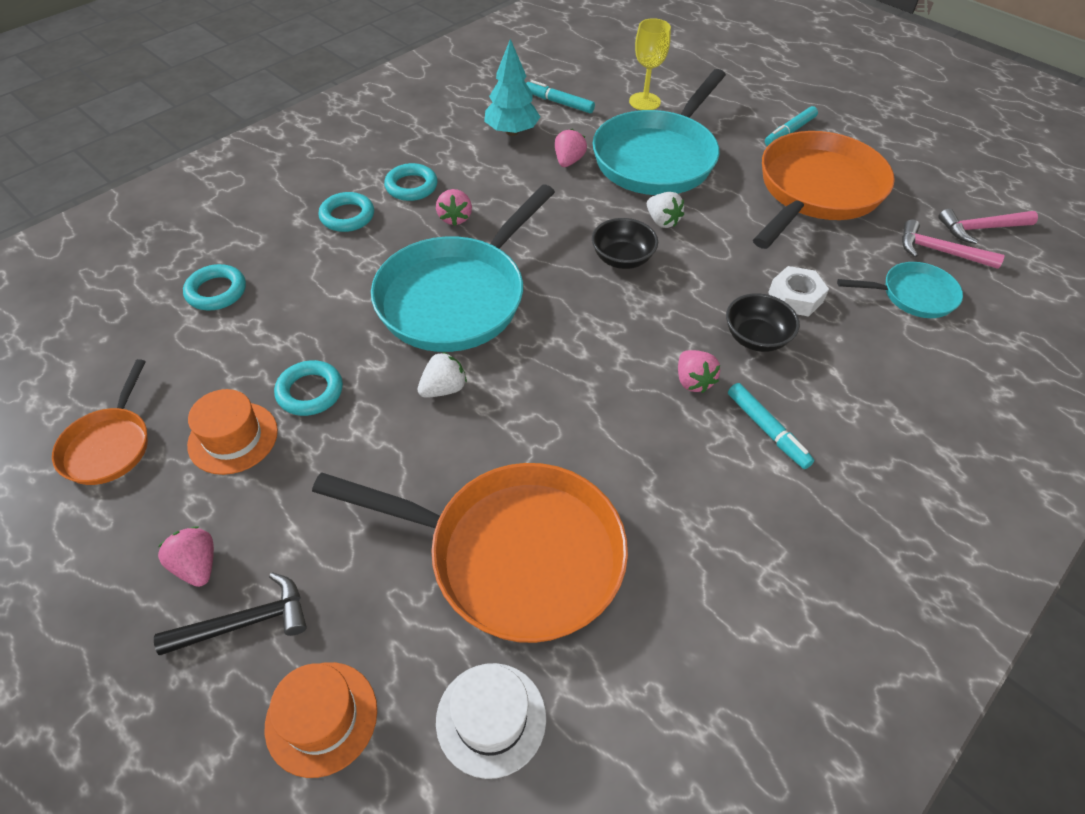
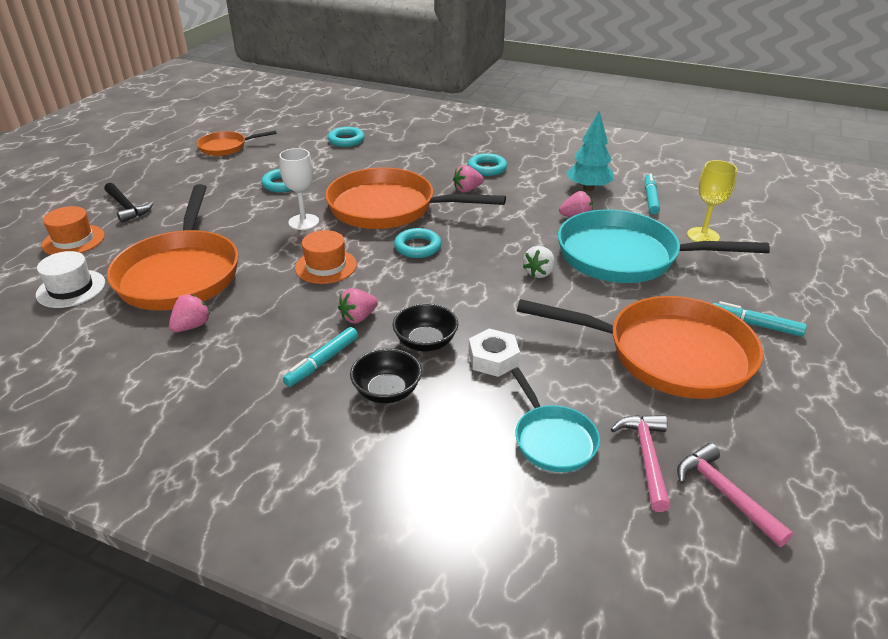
camera: 70 degrees right, 15 degrees down
pink strawberry [158,526,214,587] -> pink strawberry moved to [169,294,210,332]
orange hat [187,389,278,475] -> orange hat moved to [295,230,357,284]
turquoise ring [318,192,374,232] -> turquoise ring moved to [394,228,442,258]
turquoise pan [371,184,555,352] -> orange pan [325,167,506,229]
white strawberry [417,352,467,398] -> white goblet [279,148,319,230]
black bowl [592,218,658,269] -> black bowl moved to [350,349,422,403]

